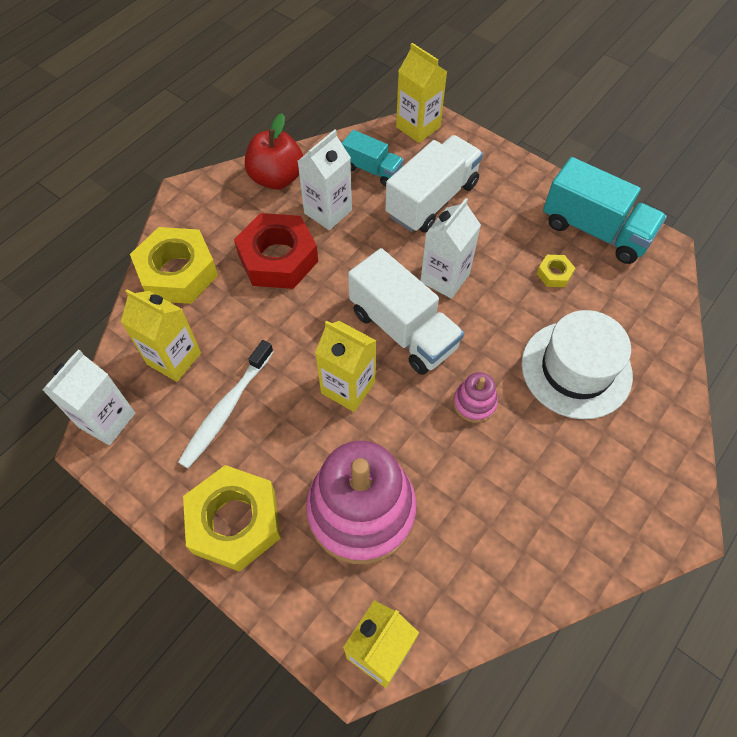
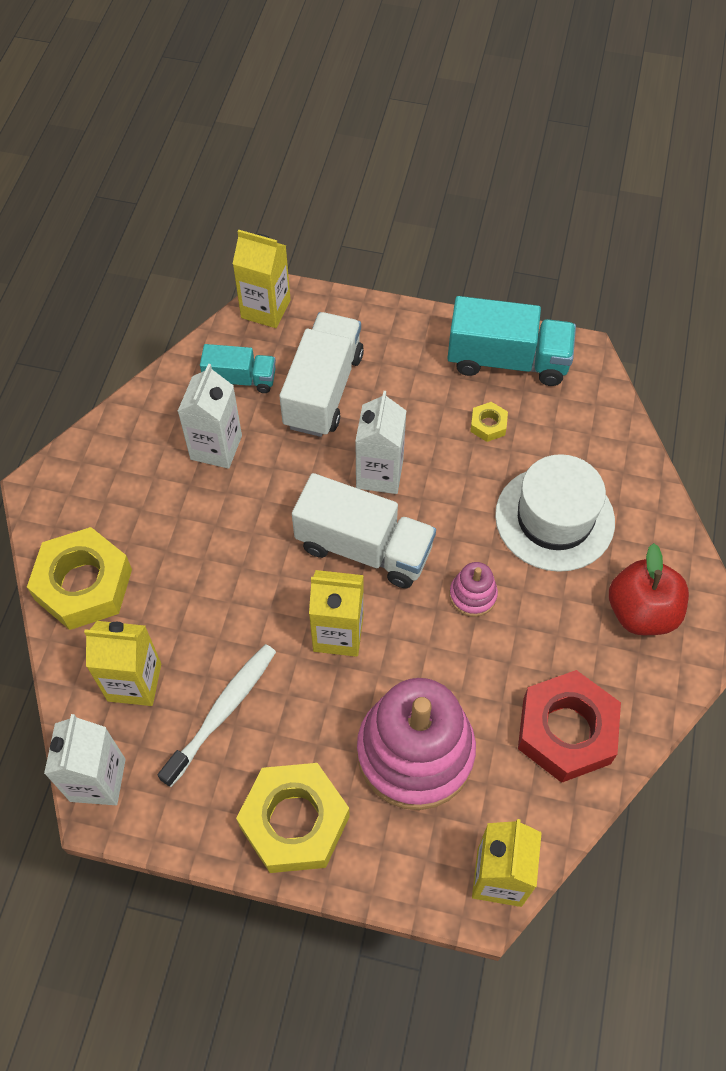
camera: 25 degrees left, 0 degrees up
white toothbrush [178,340,273,468] -> white toothbrush turned 150 degrees counterclockwise [158,644,276,787]
red nut [234,213,318,289] -> red nut moved to [518,670,621,783]
red apple [245,113,303,190] -> red apple moved to [609,543,689,635]

